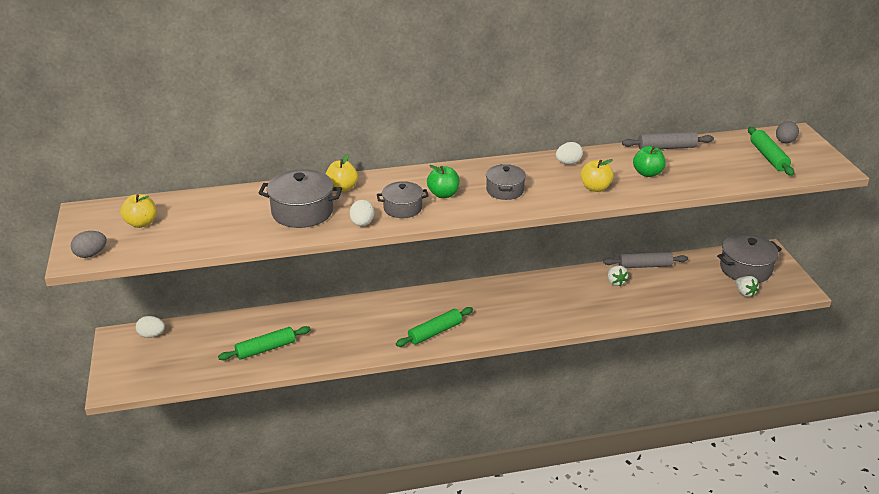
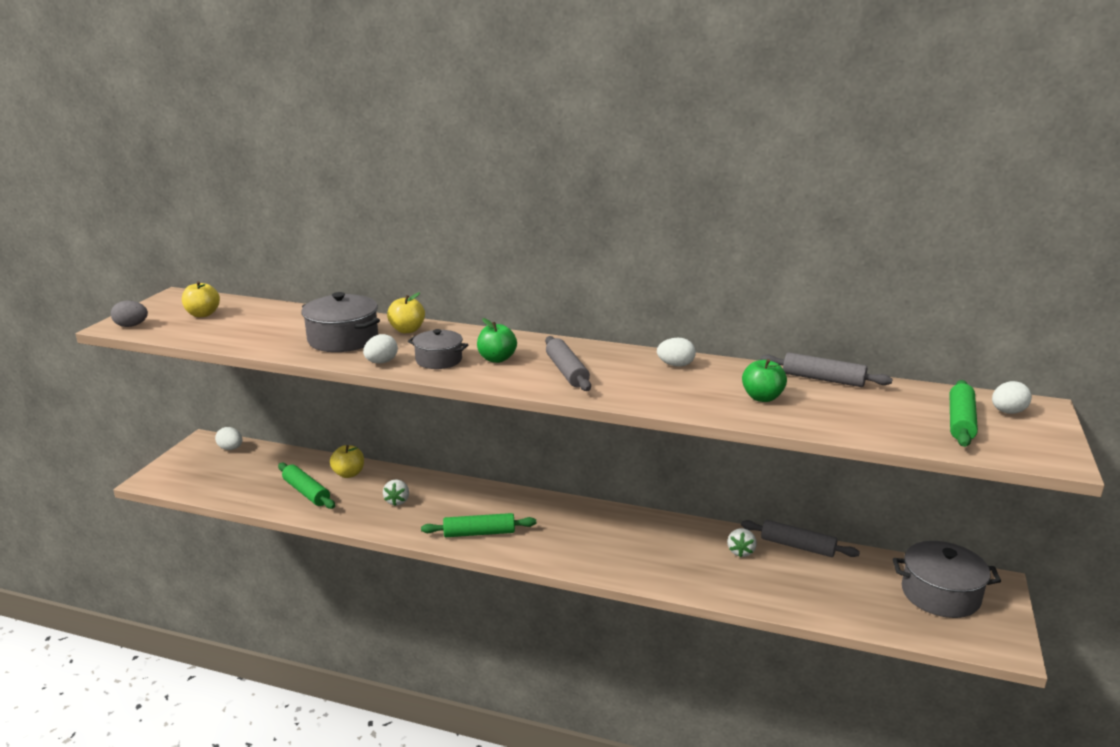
camera: 30 degrees right, 10 degrees down
green rolling pin [218,326,311,360] -> green rolling pin turned 45 degrees clockwise [278,463,335,509]
grey pot [486,164,526,200] -> grey rolling pin [545,336,591,391]
yellow apple [581,159,614,192] -> yellow apple moved to [330,445,364,478]
white strawberry [735,276,759,297] -> white strawberry moved to [383,479,409,506]
grey egg [776,121,799,144] -> white egg [992,381,1032,414]

